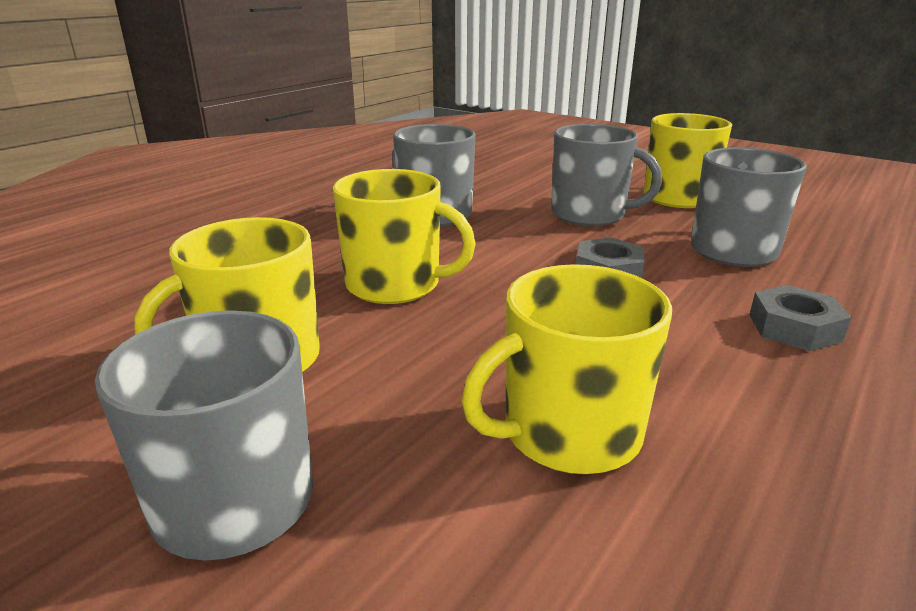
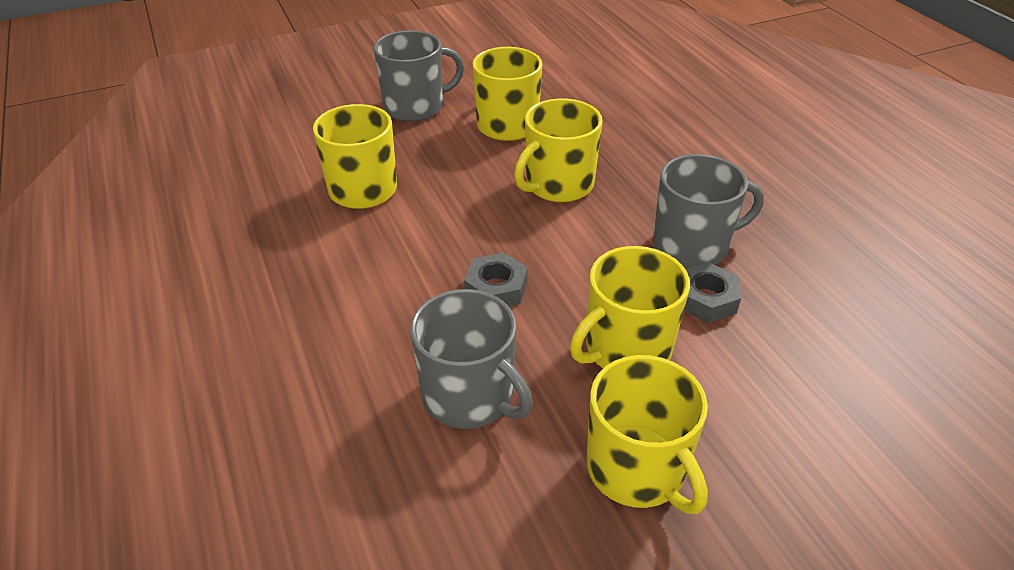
camera: 120 degrees right, 15 degrees up
grey mug [551,124,662,226] -> yellow mug [570,246,690,368]
grey nut [749,285,851,351] -> grey nut moved to [684,262,741,323]

